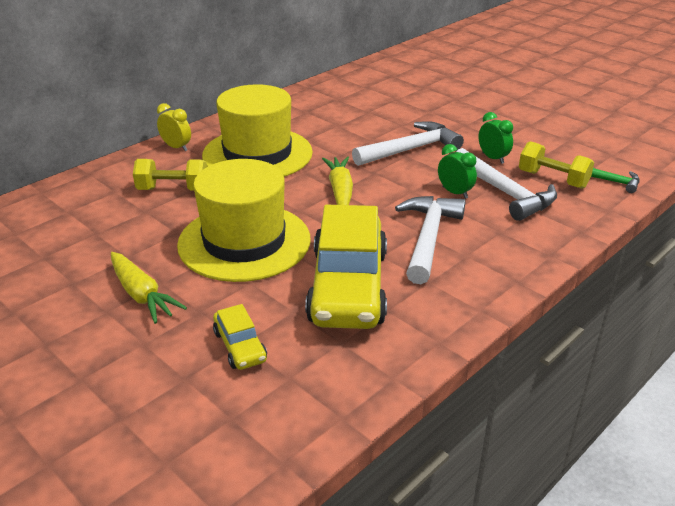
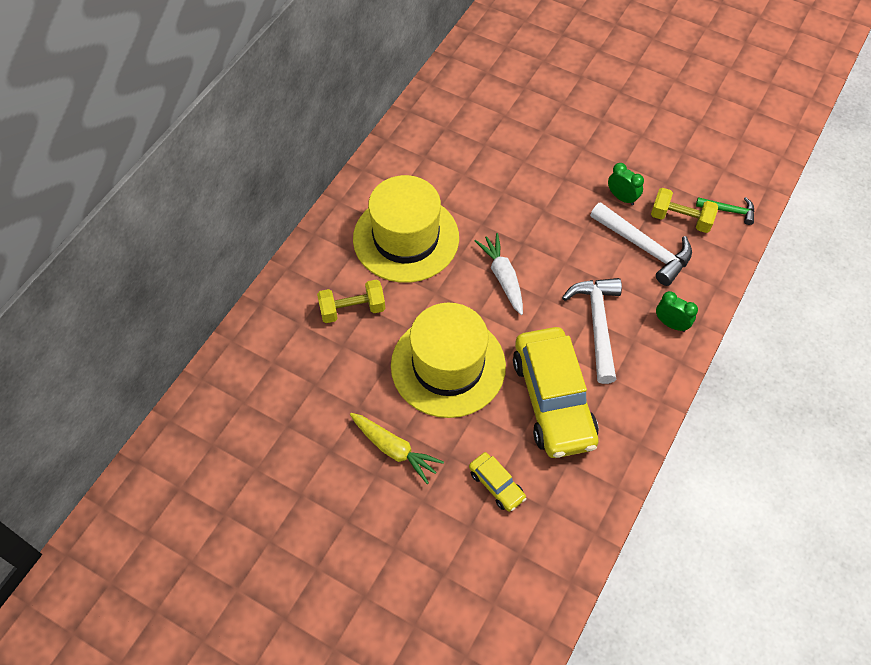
camera: 15 degrees left, 25 degrees up
yellow clock [157,103,191,151] -> none
yellow carrot [322,157,353,205] -> white carrot [475,233,523,315]
white hammer [352,121,464,166] -> none
green clock [438,144,477,199] -> green clock moved to [656,291,698,332]

